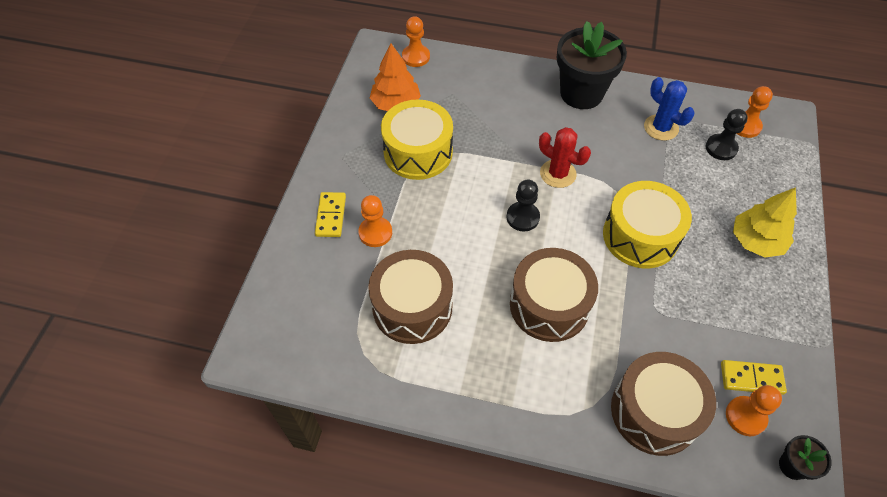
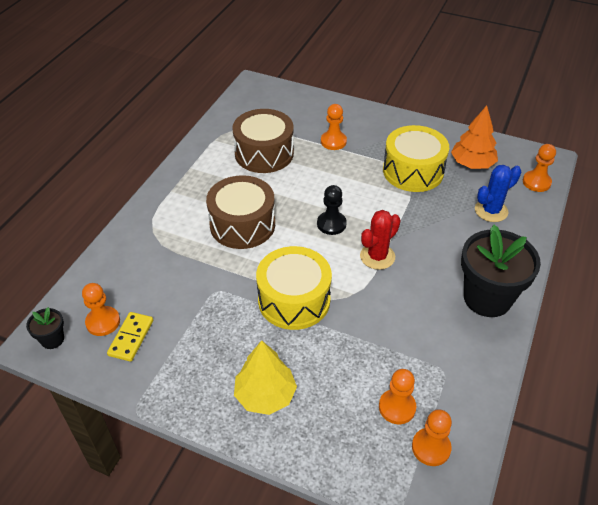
camera: 100 degrees right, 10 degrees down
yellow domino [315,192,346,237] -> none
brown drum [611,352,716,456] -> none
blue cactus [644,77,694,141] -> blue cactus moved to [475,165,521,222]
black pawn [706,109,748,160] -> orange pawn [379,369,416,424]

